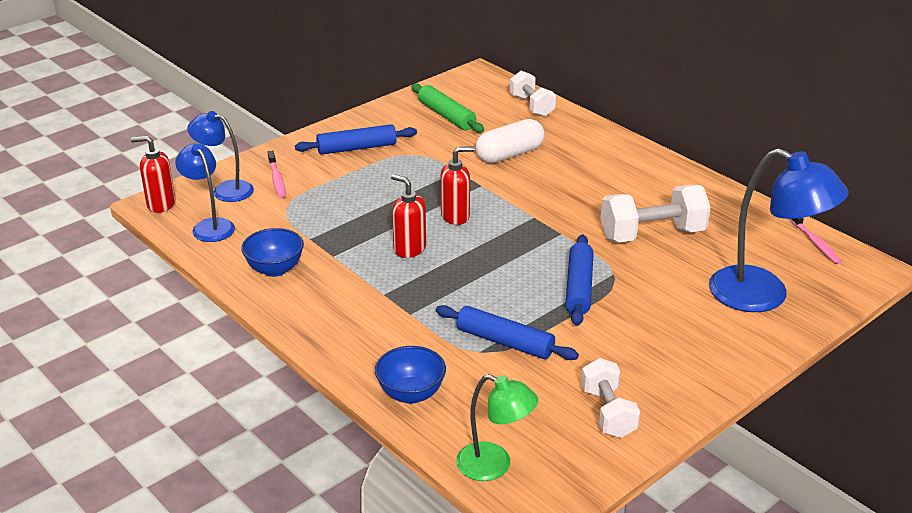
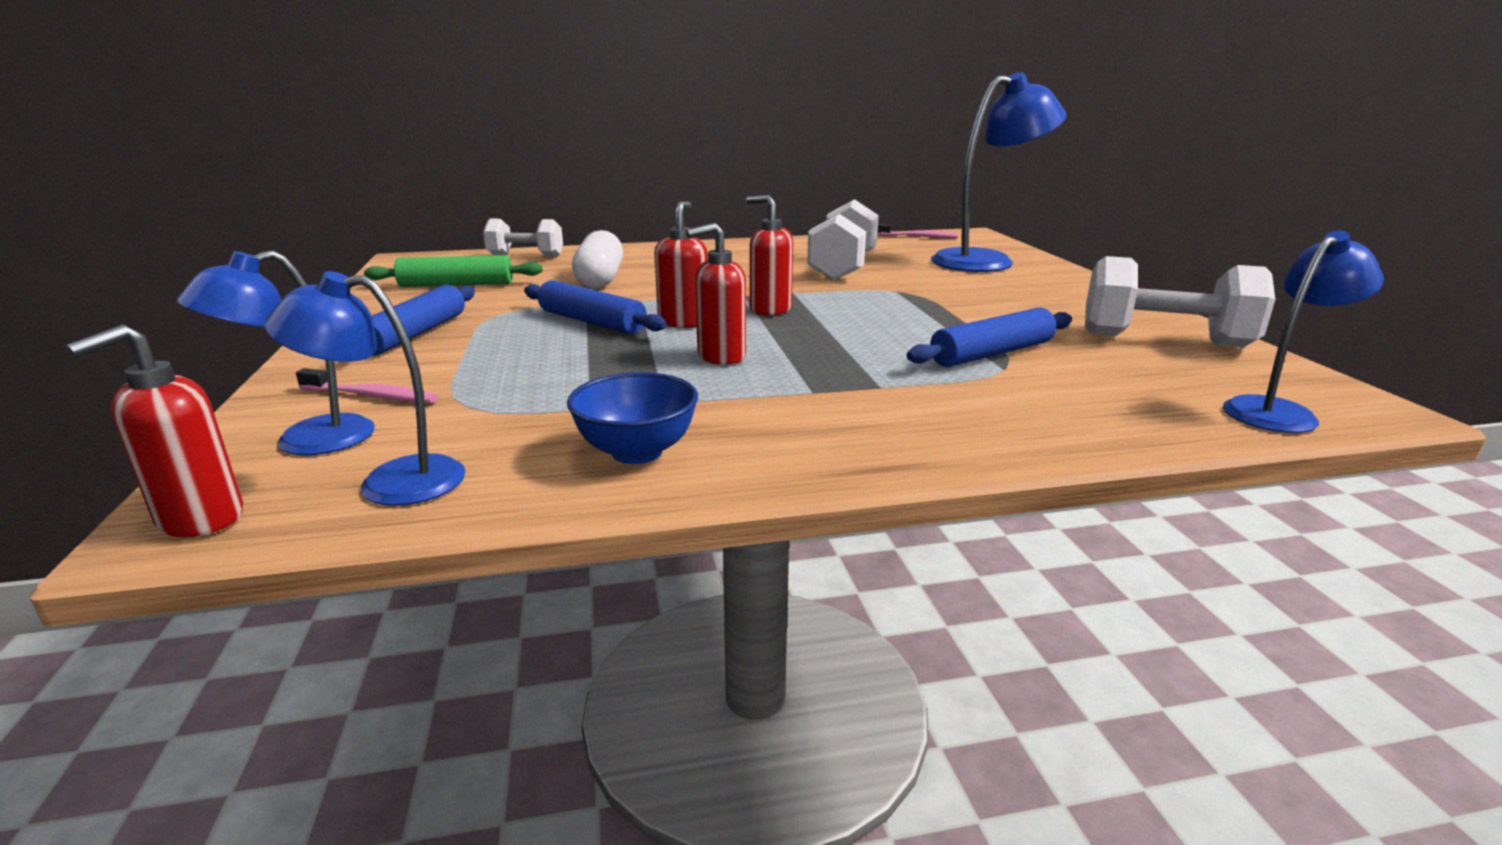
camera: 60 degrees left, 10 degrees down
blue bowl [375,346,446,404] -> none
green lamp [456,374,538,481] -> blue lamp [1223,231,1384,433]
blue rolling pin [565,235,594,326] -> blue rolling pin moved to [524,280,667,334]
white dumbbell [581,358,640,438] -> white dumbbell [1085,256,1275,348], size x1.52
none -> red soap dispenser [746,195,793,316]

